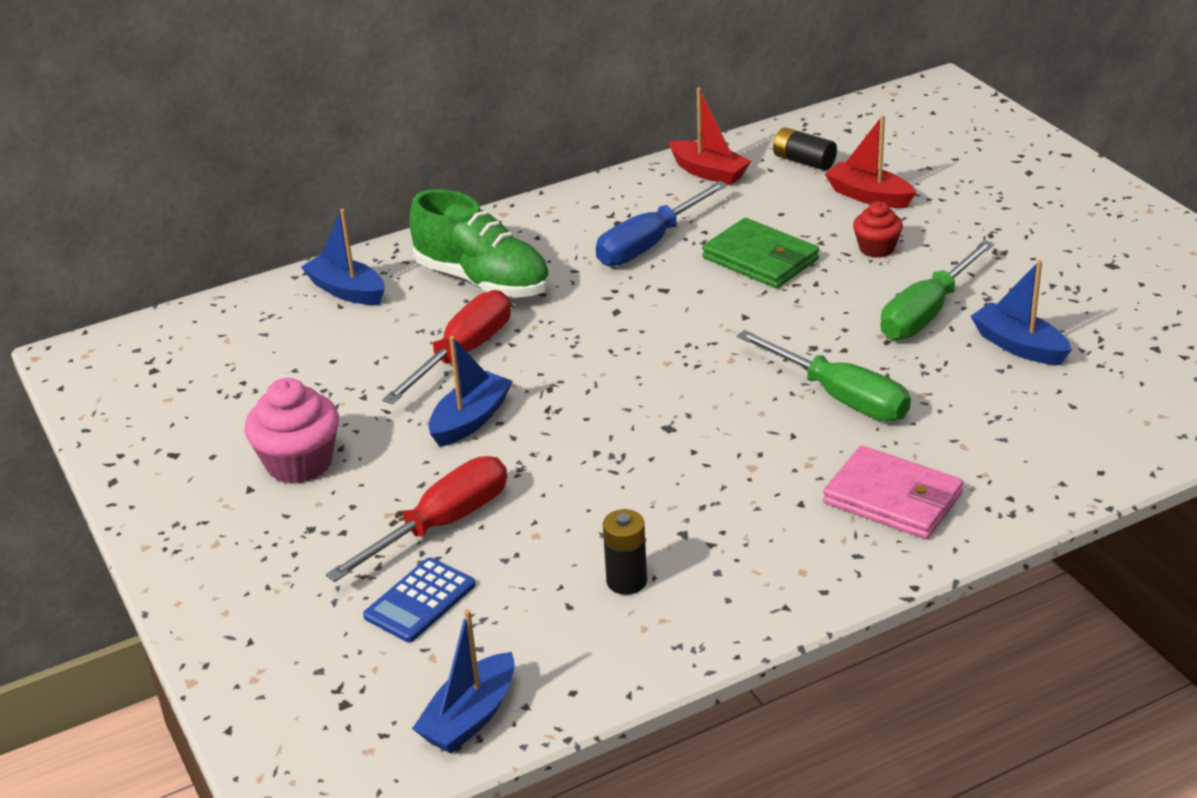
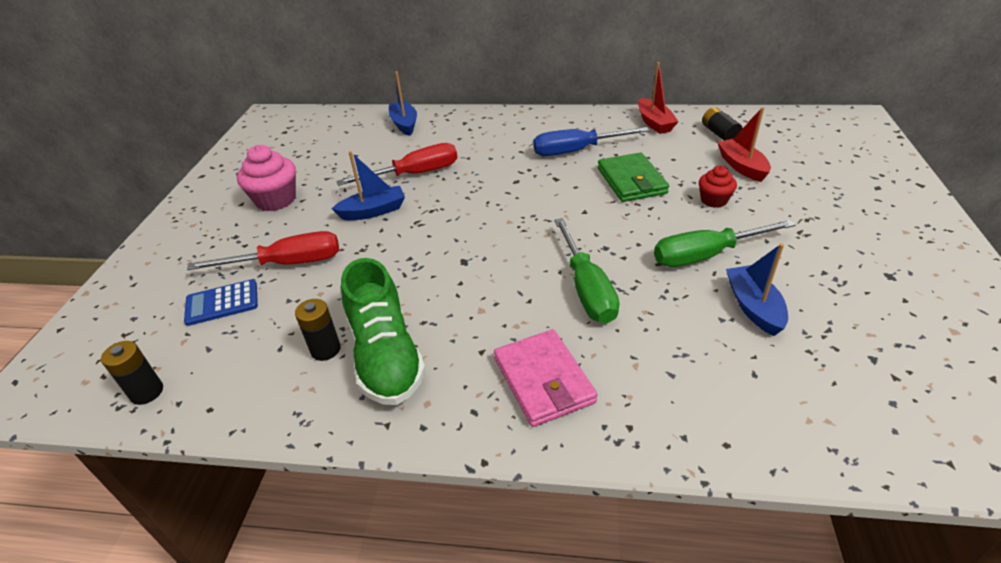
camera: 35 degrees right, 5 degrees up
green shoe [409,189,550,298] -> green shoe moved to [341,258,426,405]
blue boat [412,609,515,754] -> black battery [101,341,163,405]

